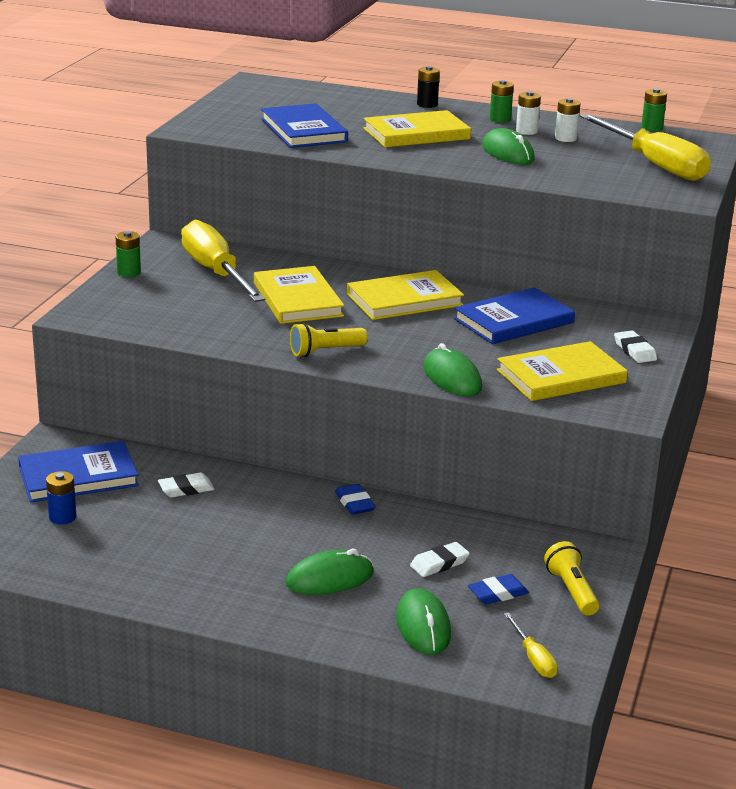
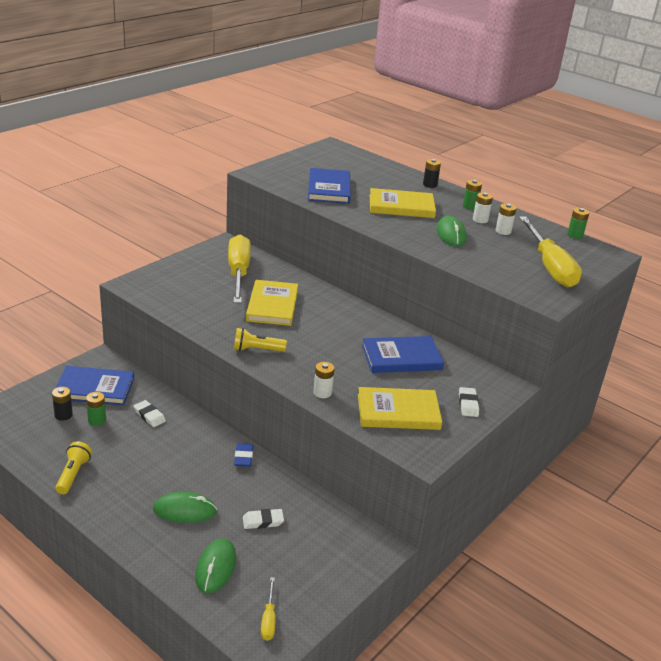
camera: 20 degrees right, 5 degrees up
blue battery [46,471,77,524] -> black battery [52,387,73,421]
green battery [116,231,141,277] -> green battery moved to [86,392,106,426]
white eraser [158,473,215,497] -> white eraser turned 45 degrees clockwise [134,400,166,427]
yellow book [347,270,464,320] -> none
green mouse [423,343,482,396] -> white battery [313,362,334,398]
blue eraser [468,574,529,604] -> none
yellow flashlight [544,541,599,616] -> yellow flashlight moved to [55,441,92,494]

